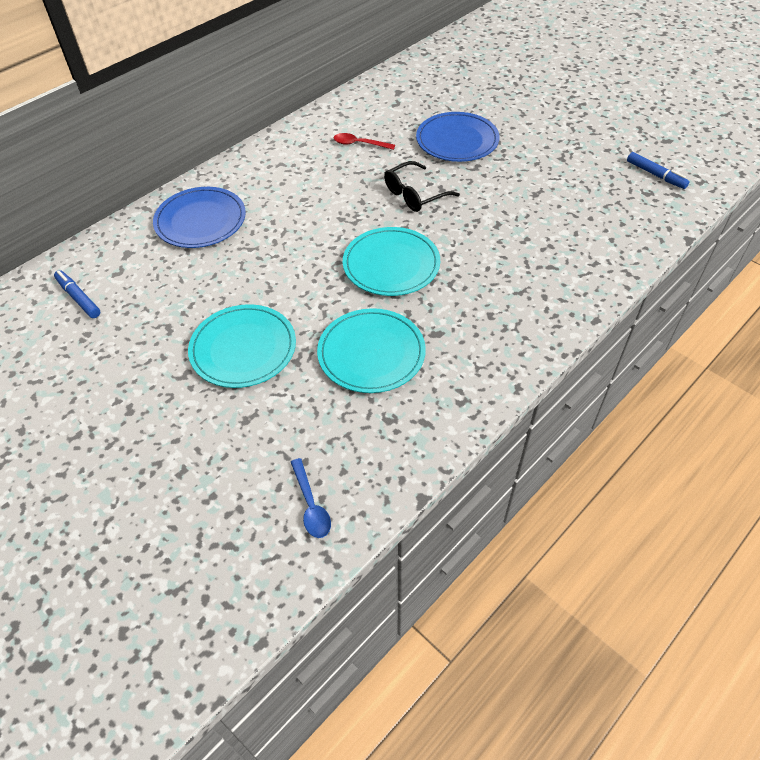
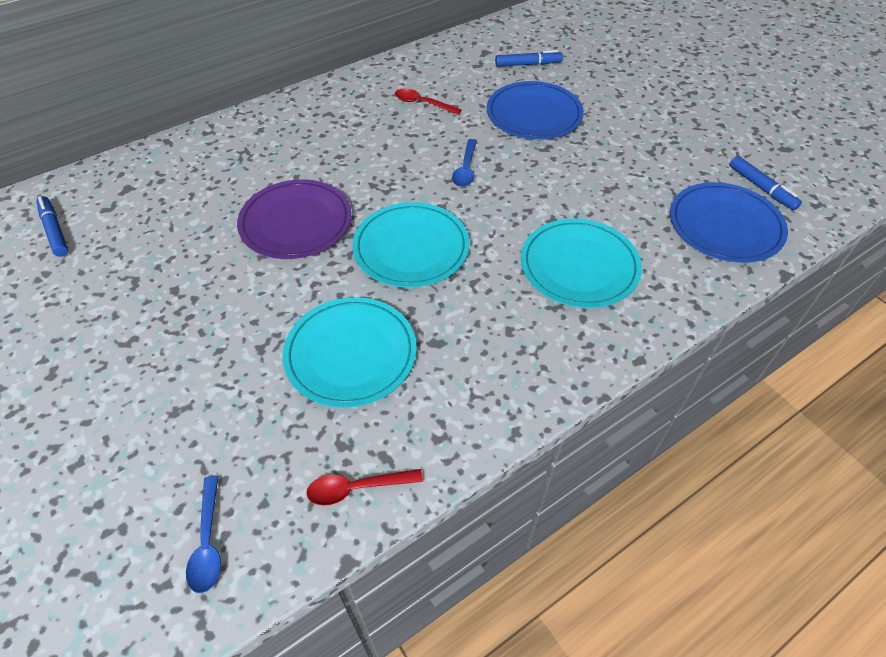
camera: 10 degrees right, 0 degrees up
blue plate [153,187,246,248] -> blue plate moved to [670,182,788,263]
turquoise plate [188,304,296,388] -> turquoise plate moved to [521,219,642,308]
black glasses [384,161,460,212] -> blue spoon [452,139,477,187]
none -> purple plate [237,179,352,259]
none -> red spoon [307,469,423,506]
none -> blue marker [495,50,563,67]

